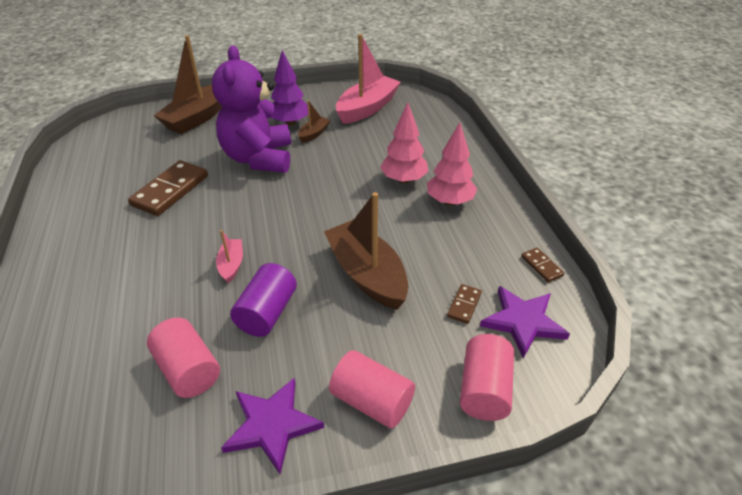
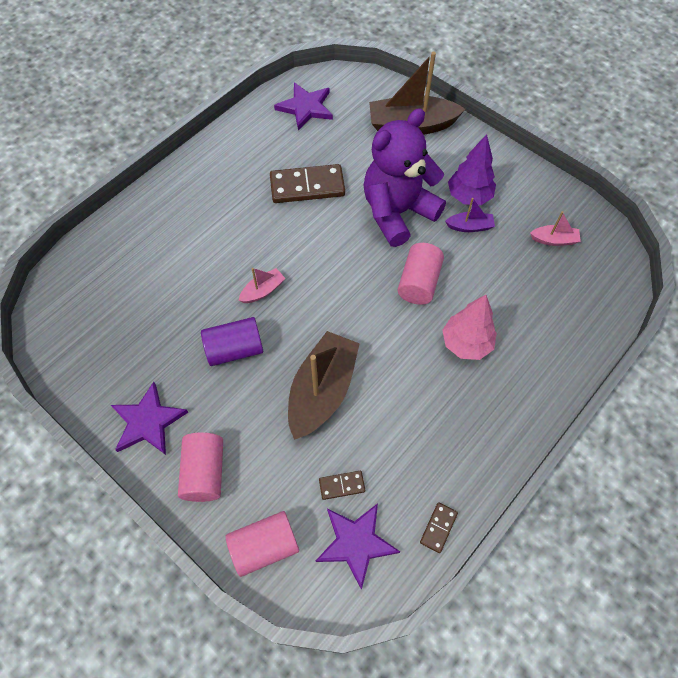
camera: 55 degrees right, 20 degrees up
pink cylinder [147,317,220,398] -> pink cylinder moved to [398,243,444,305]
brown boat [298,100,330,143] -> purple boat [445,198,495,232]
pink boat [336,34,401,124] -> pink boat [530,211,581,246], size x0.47
pink tree [427,122,477,206] -> none
none -> purple star [274,82,333,131]

